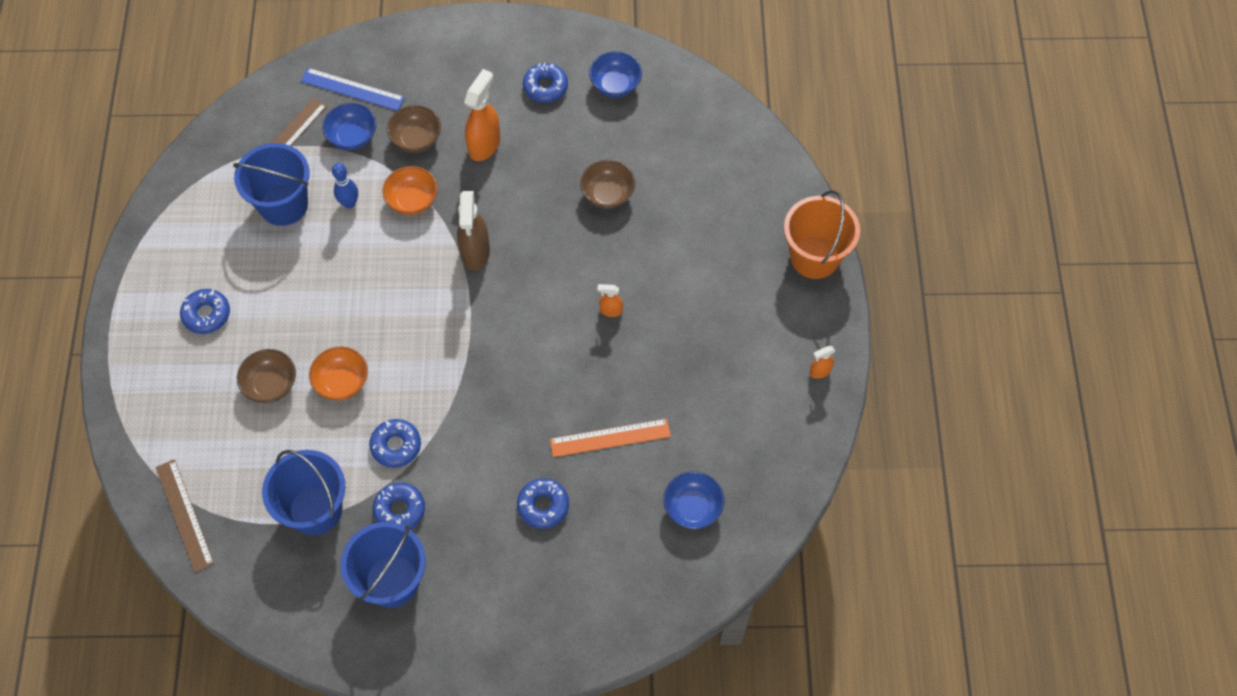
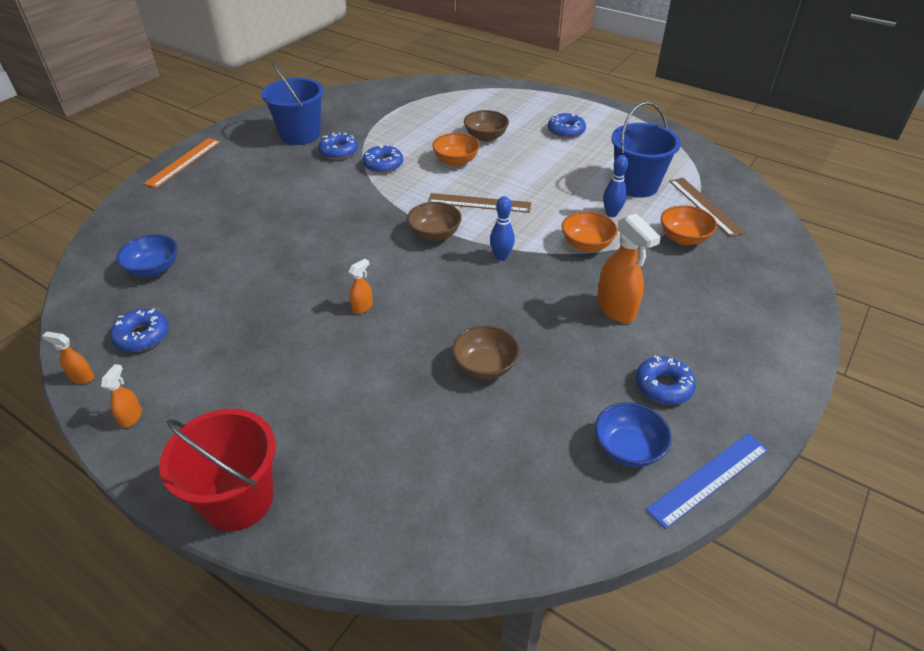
camera: 125 degrees right, 20 degrees down
brown ruler [156,459,214,572] -> brown ruler moved to [428,193,531,213]
blue bucket [262,450,345,535] -> none
blue ruler [301,68,405,111] -> blue ruler moved to [646,433,768,529]
blue bowl [322,103,376,150] -> orange bowl [661,205,717,245]
brown bowl [387,105,441,153] -> brown bowl moved to [407,202,462,241]
brown spray bottle [457,191,490,271] -> blue bowling pin [490,196,515,261]
blue donut [517,478,569,529] -> blue donut moved to [110,309,169,352]
orange ruler [550,419,671,457] -> orange ruler moved to [144,138,220,188]
orange bucket [784,190,860,279] -> red bucket [159,409,276,531]
none -> orange spray bottle [42,332,94,384]

